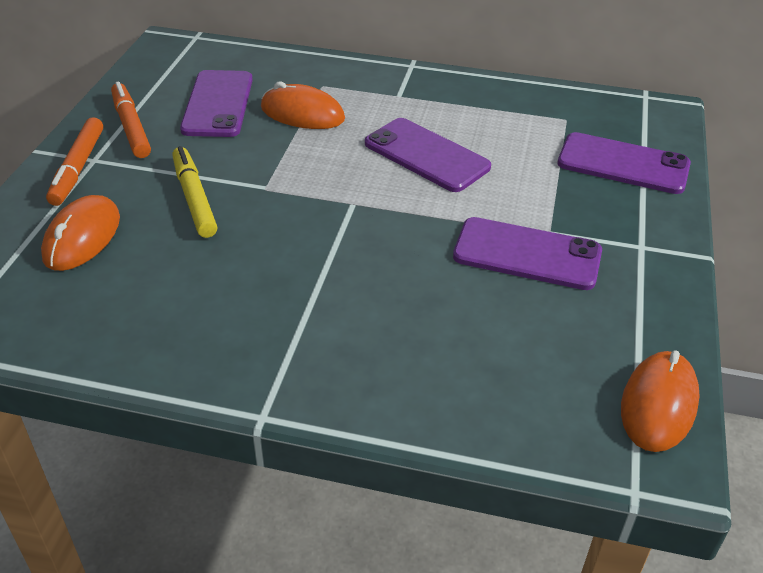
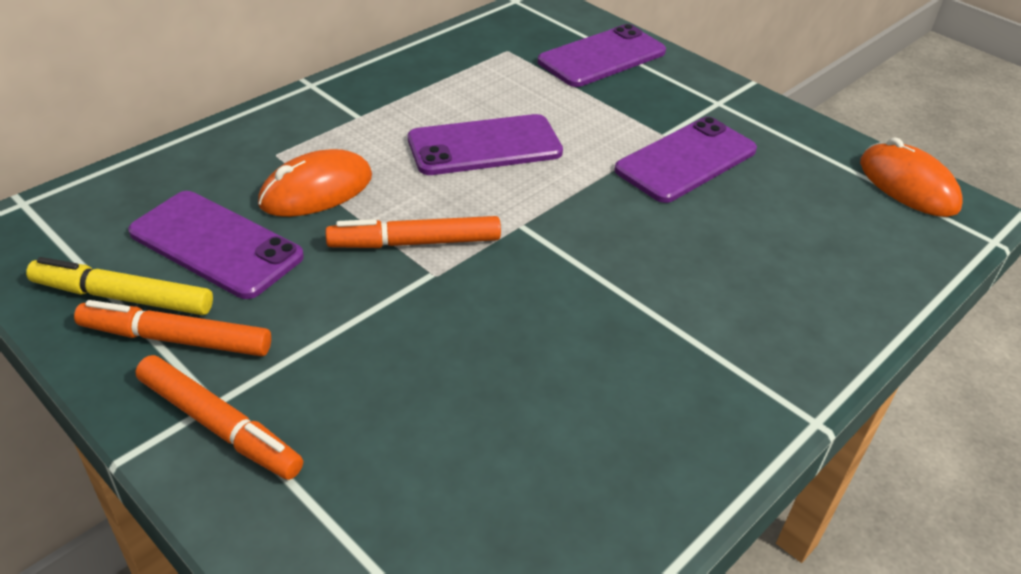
camera: 60 degrees left, 0 degrees up
orange mouse [41,195,120,271] -> none
yellow marker [172,146,217,238] -> yellow marker moved to [26,257,213,315]
none -> orange marker [325,216,501,248]

